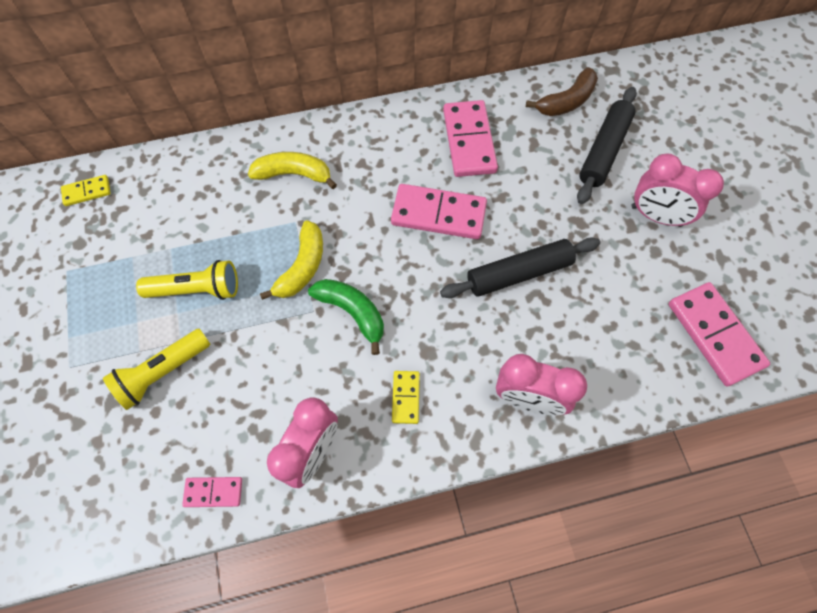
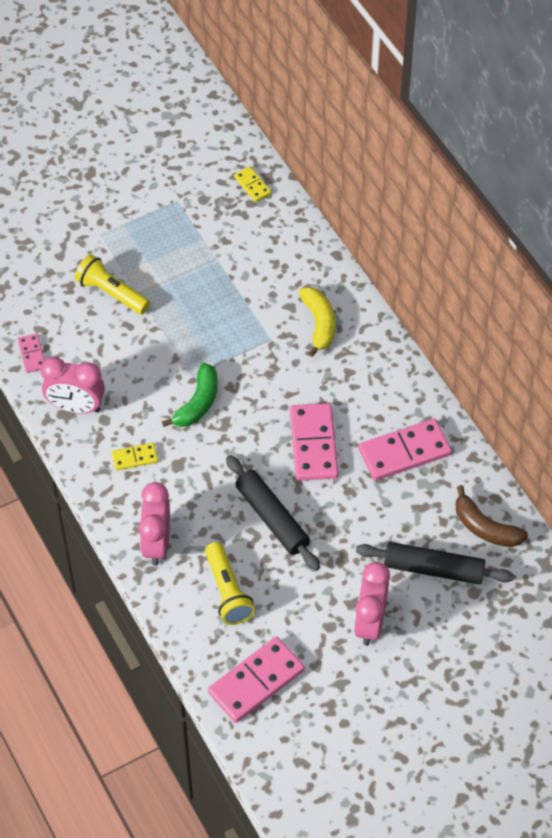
camera: 75 degrees right, 10 degrees down
yellow flashlight [136,260,238,300] -> yellow flashlight moved to [205,542,255,625]
yellow banana [260,221,323,300] -> none

